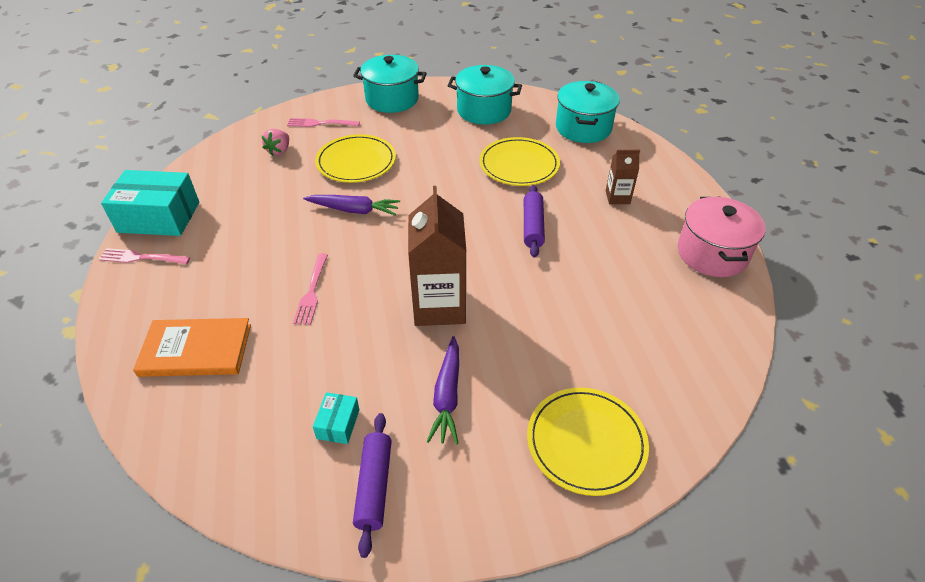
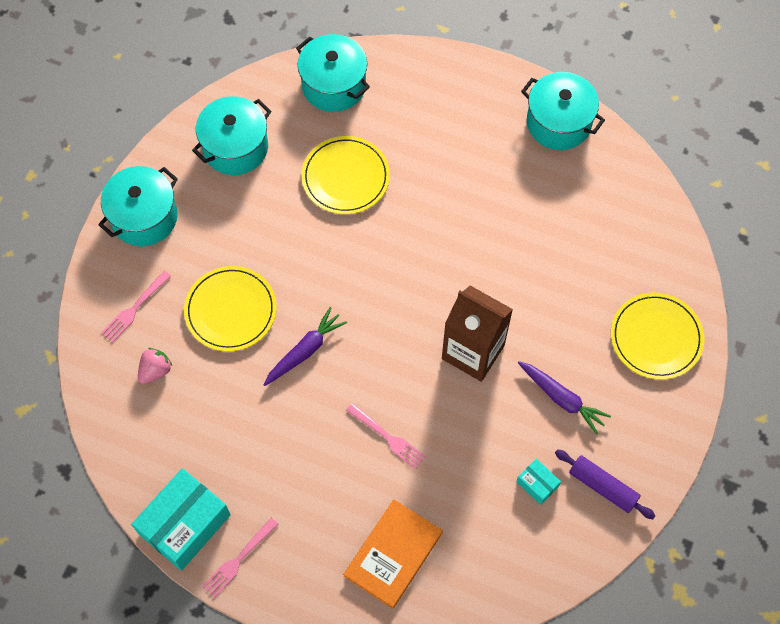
camera: 55 degrees left, 20 degrees up
pink strawberry [262,129,289,156] -> pink strawberry turned 105 degrees counterclockwise [138,348,172,384]
purple rolling pin [524,185,545,258] -> none
brown carton [606,150,640,204] -> none
pink pot [678,197,765,277] -> turquoise pot [521,72,605,150]

